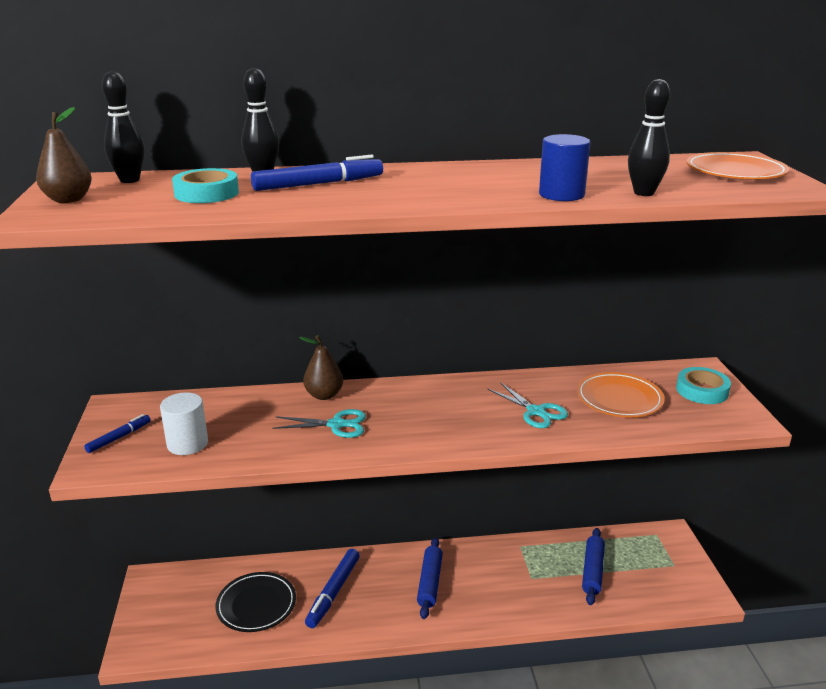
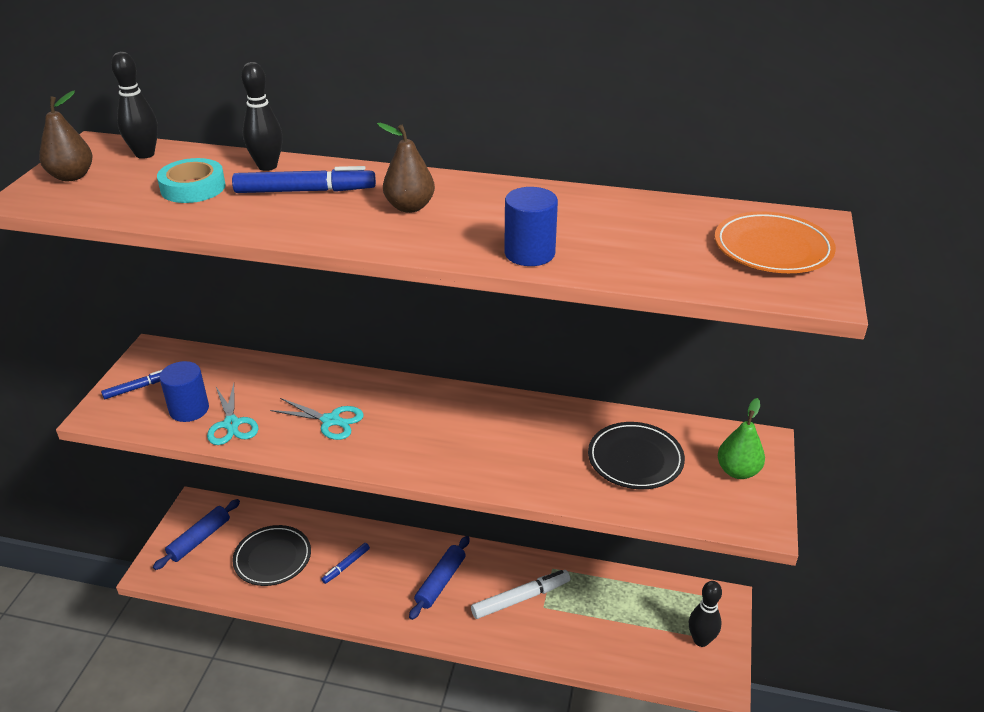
camera: 20 degrees right, 10 degrees up
white cylinder [160,392,208,455] -> blue cylinder [159,361,209,422]
brown pear [299,335,343,400] -> brown pear moved to [377,123,435,213]
blue marker [305,549,360,628] -> blue marker [321,543,370,584], size x0.58
turquoise scissors [488,382,568,428] -> turquoise scissors moved to [207,383,258,445]
orange plate [577,372,665,417] -> black plate [588,422,685,489]
blue rolling pin [582,528,605,605] -> blue rolling pin moved to [153,499,240,570]
black bowling pin [628,79,670,196] -> black bowling pin moved to [689,581,722,647]
turquoise tape [676,367,731,404] -> green pear [718,398,765,479]
none -> white marker [471,570,570,619]

